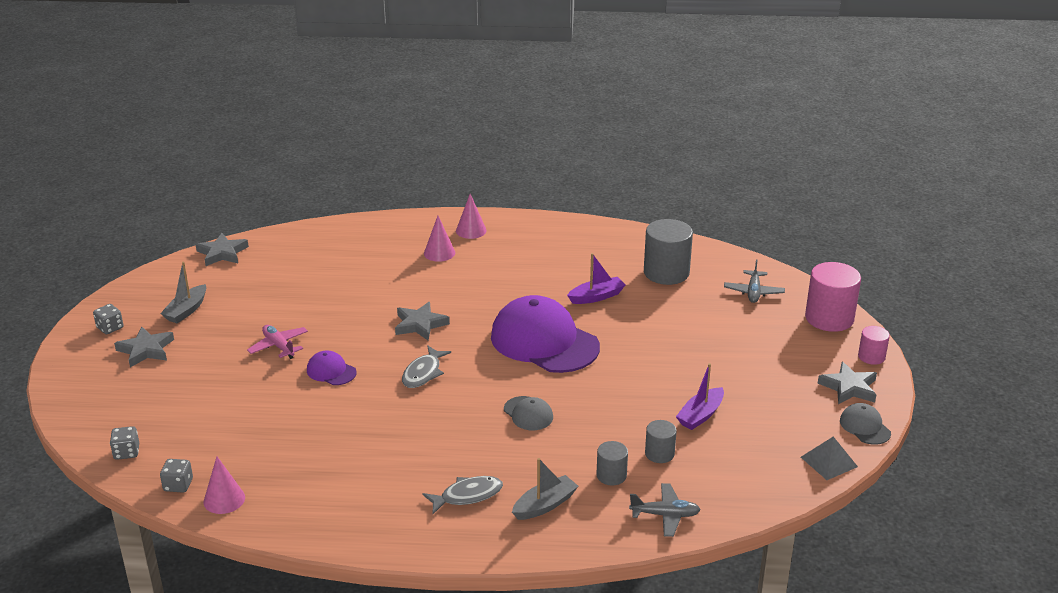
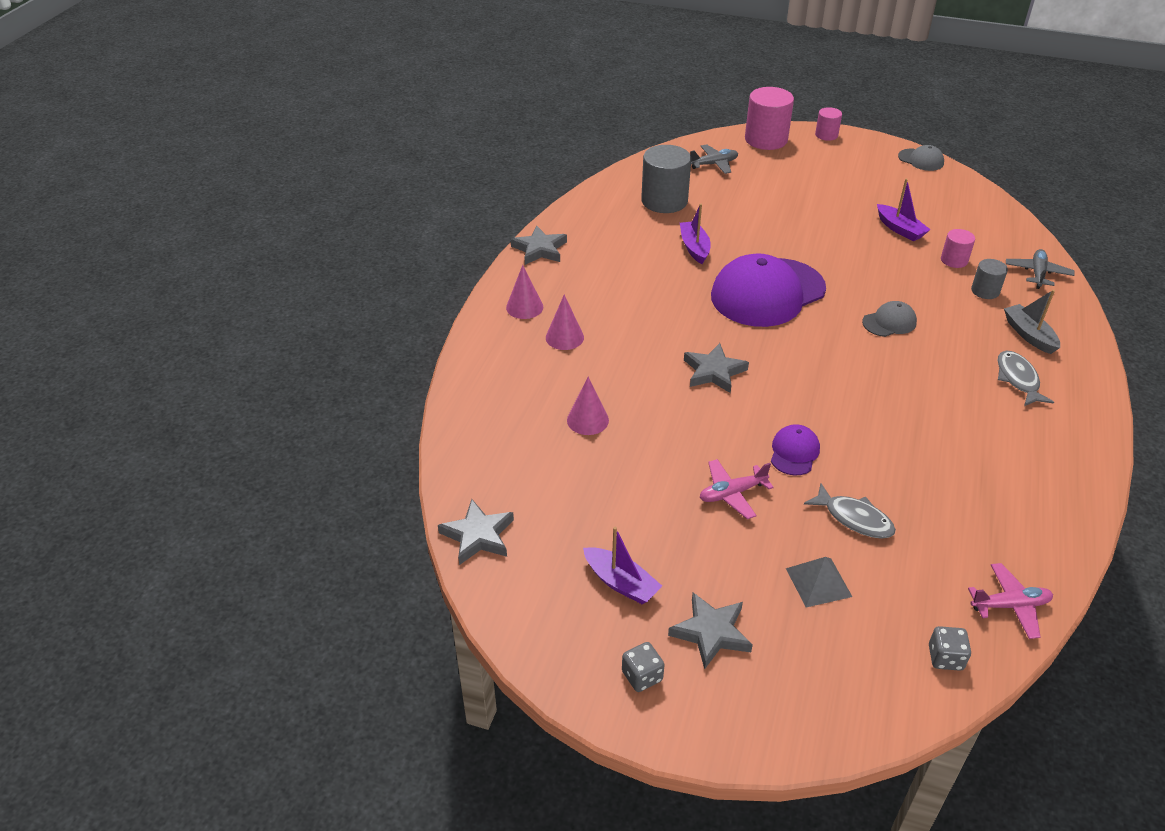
camera: 75 degrees left, 10 degrees up
grey boat [160,262,206,324] -> purple boat [583,527,662,604]
grey dice [160,459,193,492] -> pink plane [968,563,1053,639]
pink cone [204,457,245,514] -> pink cone moved to [567,377,609,435]
purple cap [307,351,357,385] -> purple cap turned 150 degrees clockwise [771,424,820,476]
grey fish [402,345,451,388] -> grey fish moved to [804,483,896,539]
grey cylinder [645,420,677,463] -> pink cylinder [941,229,975,268]
grey plane [724,260,785,303] -> grey plane turned 45 degrees counterclockwise [690,144,738,174]
grey pyramid [801,436,858,480] -> grey pyramid moved to [786,557,852,607]
grey star [818,362,877,404] -> grey star moved to [511,226,567,265]
grey cap [840,403,891,445] -> grey cap turned 135 degrees counterclockwise [898,145,944,171]

